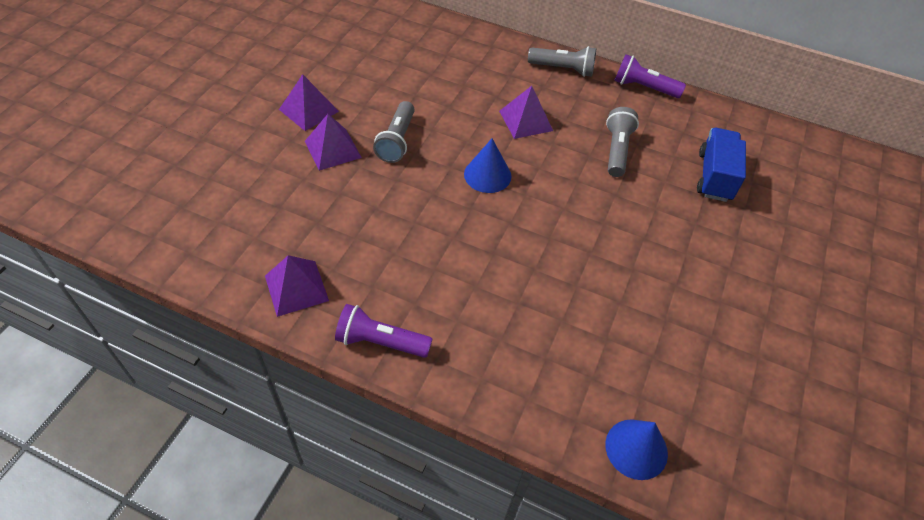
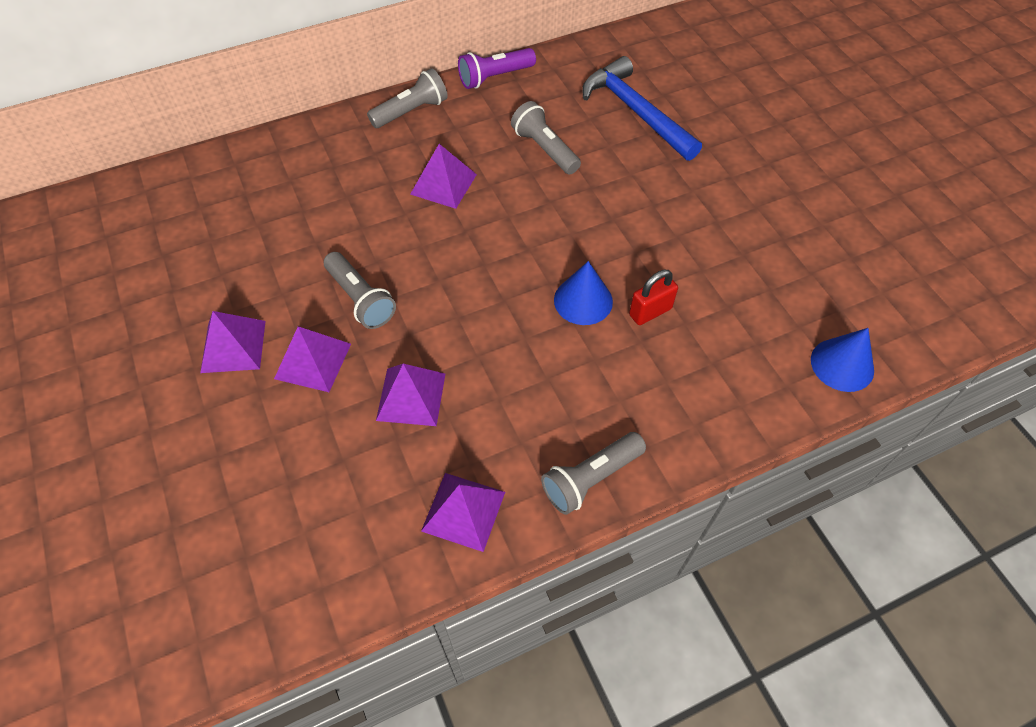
camera: 45 degrees left, 5 degrees up
purple flashlight [335,304,432,358] -> grey flashlight [541,432,646,515]
blue cone [464,138,511,193] -> blue cone moved to [554,261,613,325]
blue truck [697,128,746,202] -> blue hammer [582,56,702,161]
none -> purple pyramid [376,364,445,426]
none -> red padlock [629,270,678,325]

